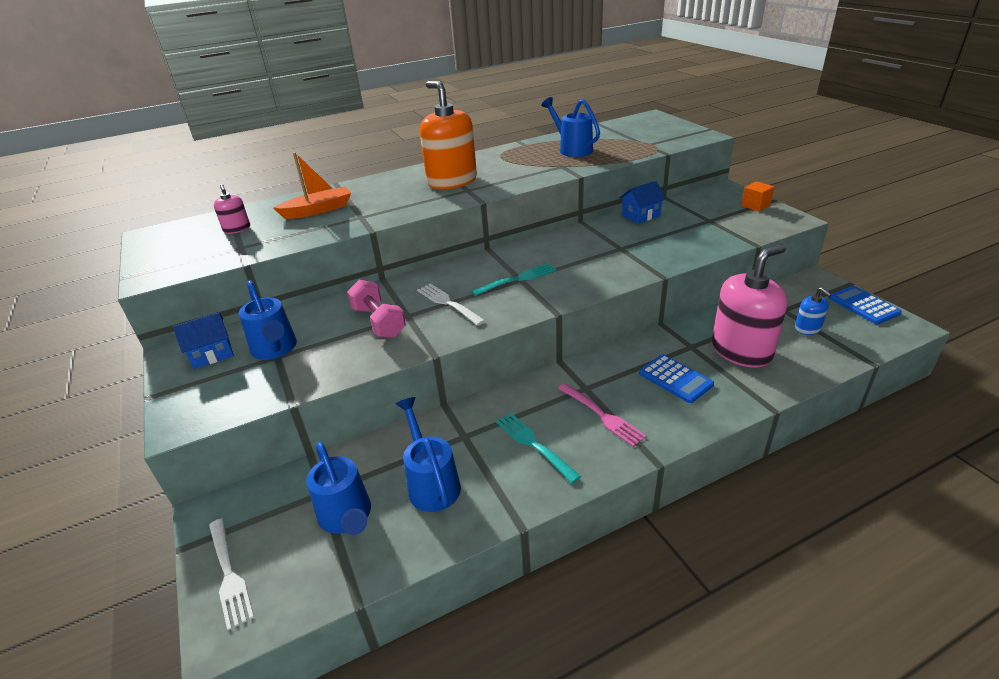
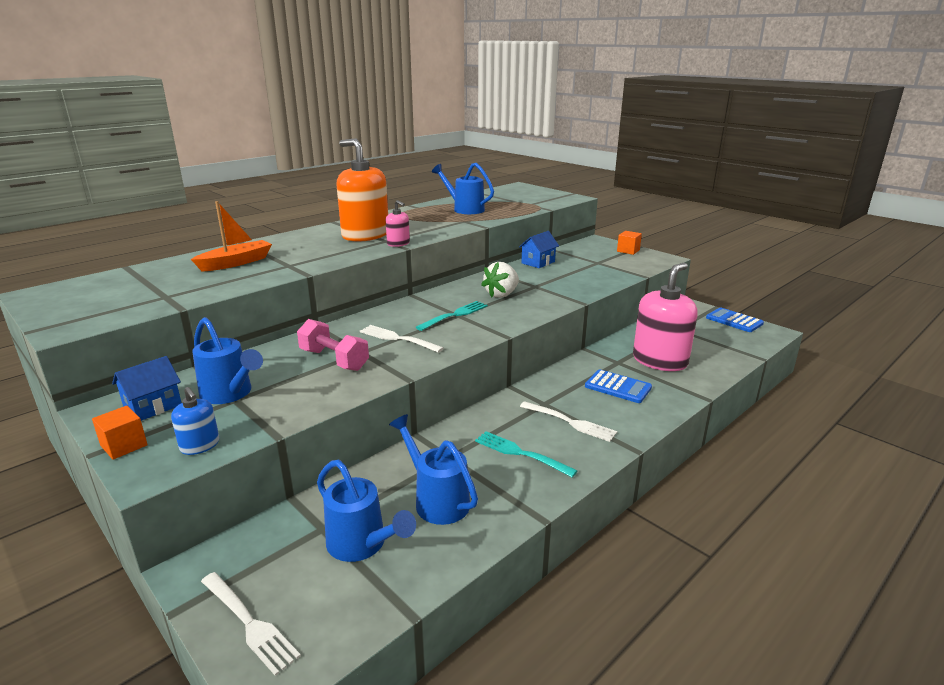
camera: 20 degrees left, 10 degrees down
pink soap dispenser [214,184,250,234] -> pink soap dispenser moved to [386,200,410,247]
pink fork [558,383,647,447] -> white fork [520,401,617,442]
blue soap dispenser [795,287,832,335] -> blue soap dispenser moved to [171,387,219,455]
none -> orange cube [92,406,148,460]
none -> white strawberry [481,262,519,298]

